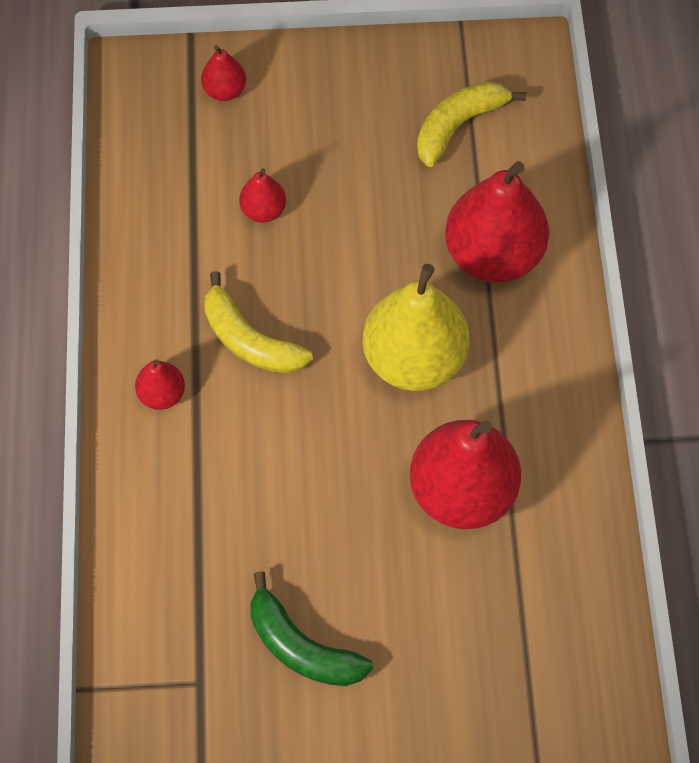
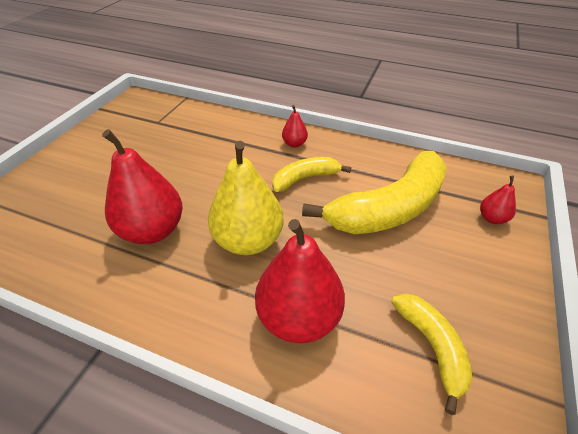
camera: 115 degrees right, 20 degrees down
red pear [239,168,286,222] -> yellow banana [302,151,447,234]
green banana [251,571,373,686] -> none

